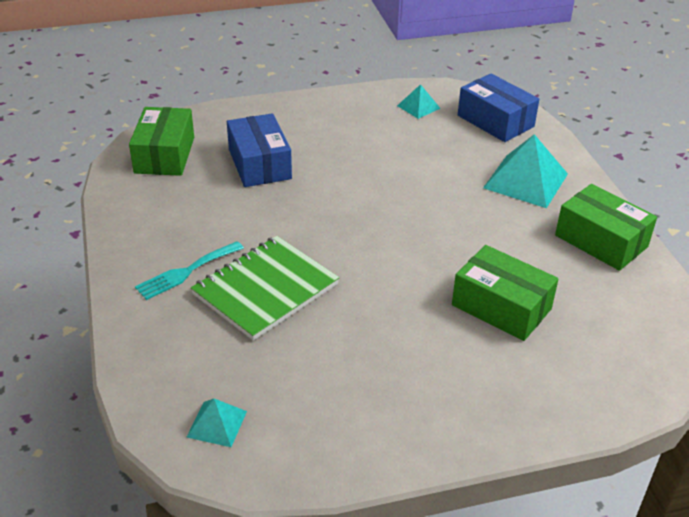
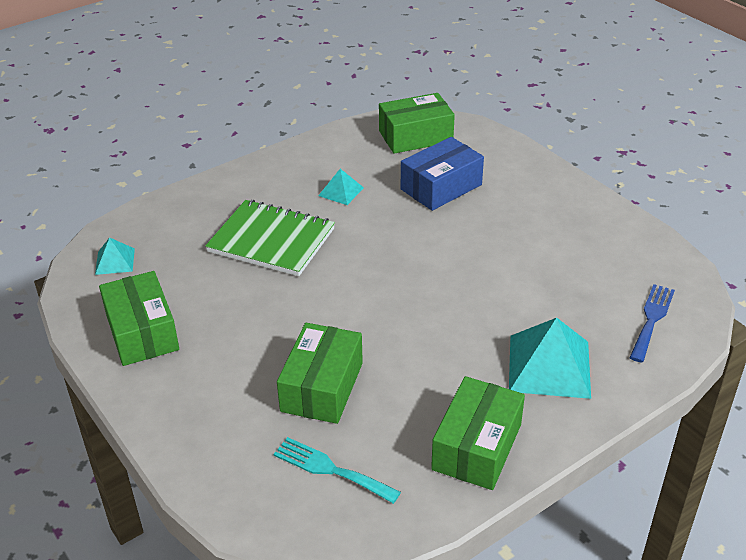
camera: 70 degrees right, 0 degrees up
turquoise fork [135,241,244,300] -> turquoise fork moved to [274,437,401,504]
turquoise pyramid [397,84,441,119] -> turquoise pyramid moved to [318,169,364,205]
blue box [458,74,539,142] -> blue fork [629,284,675,362]
none -> green box [99,271,179,366]

